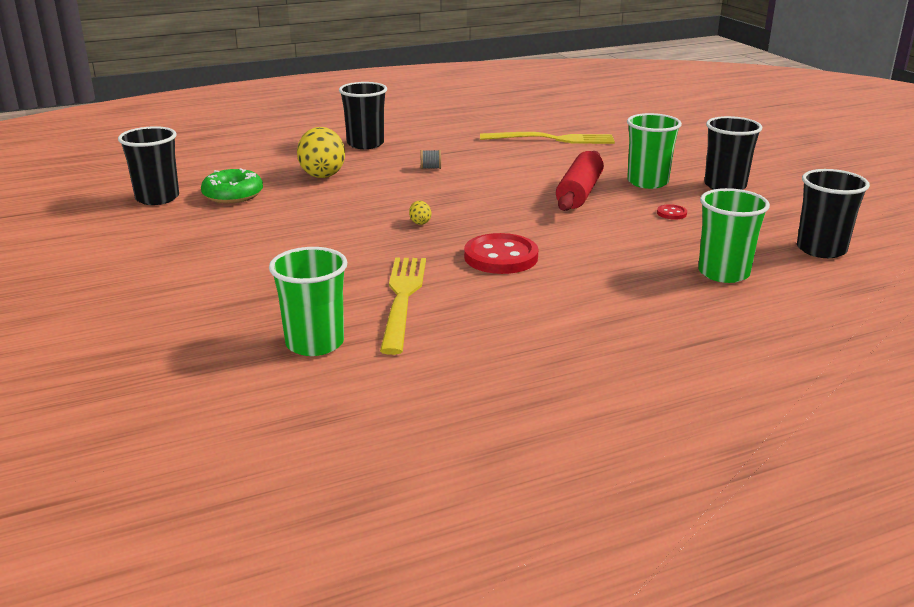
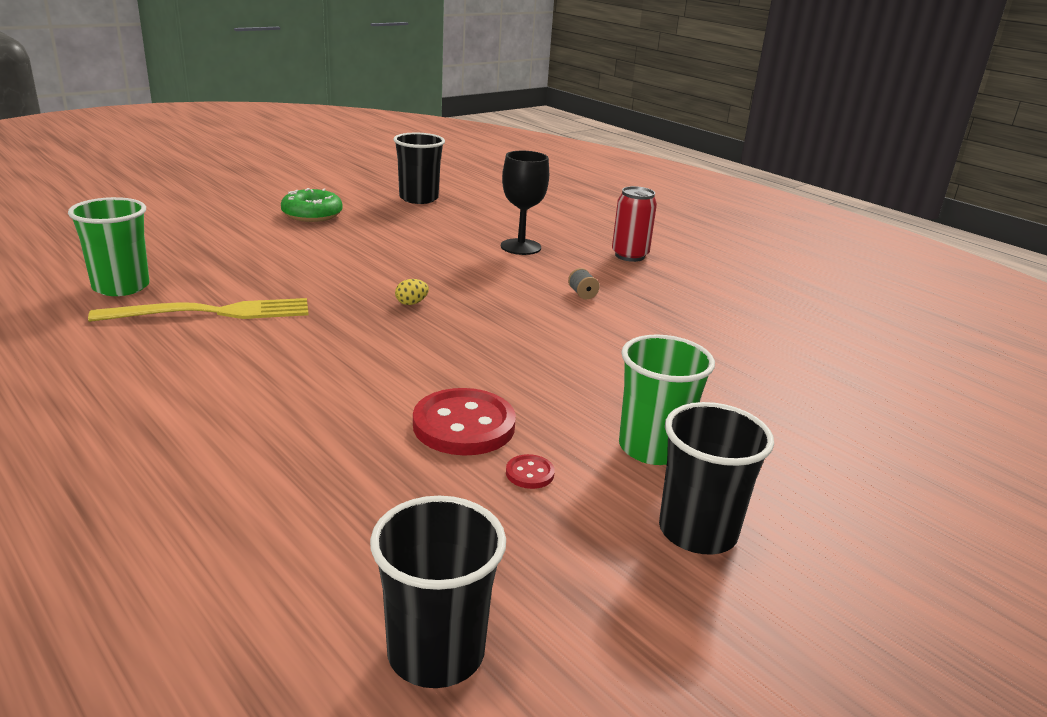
camera: 70 degrees right, 0 degrees up
green donut [201,168,263,203] -> green donut moved to [281,188,343,222]
yellow egg [297,127,345,178] -> black goblet [501,151,549,255]
black cup [339,82,387,149] -> red can [612,186,657,262]
red button [464,233,538,274] -> red button moved to [413,388,516,455]
yellow fork [480,132,615,144] -> none
red rolling pin [556,151,604,211] -> none
green cup [698,188,770,283] -> none

